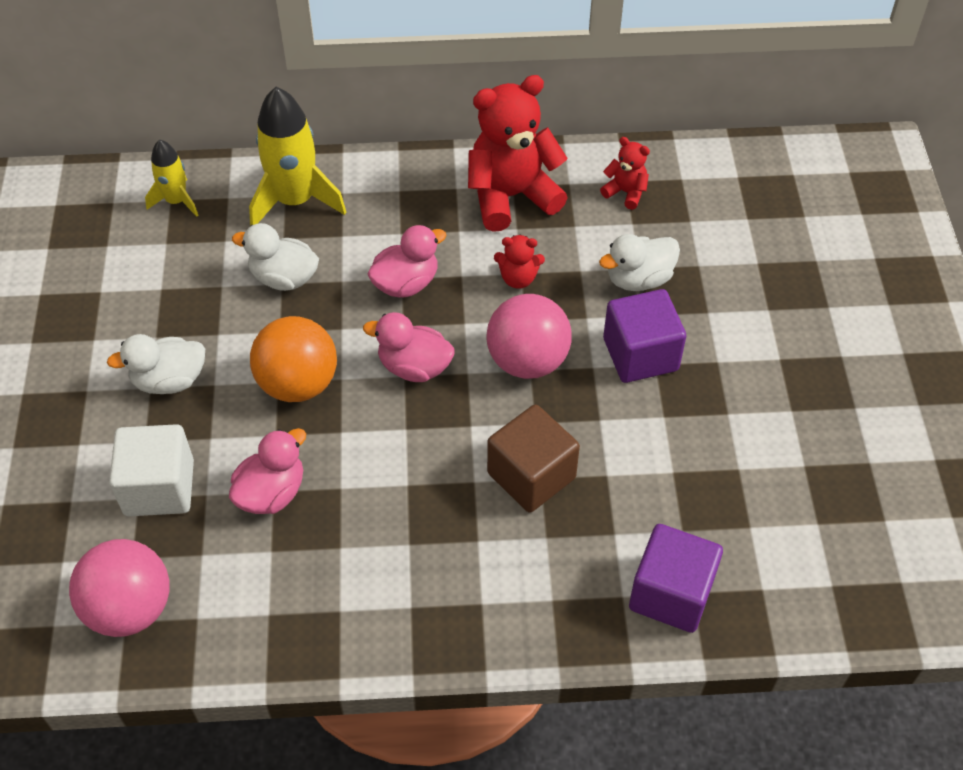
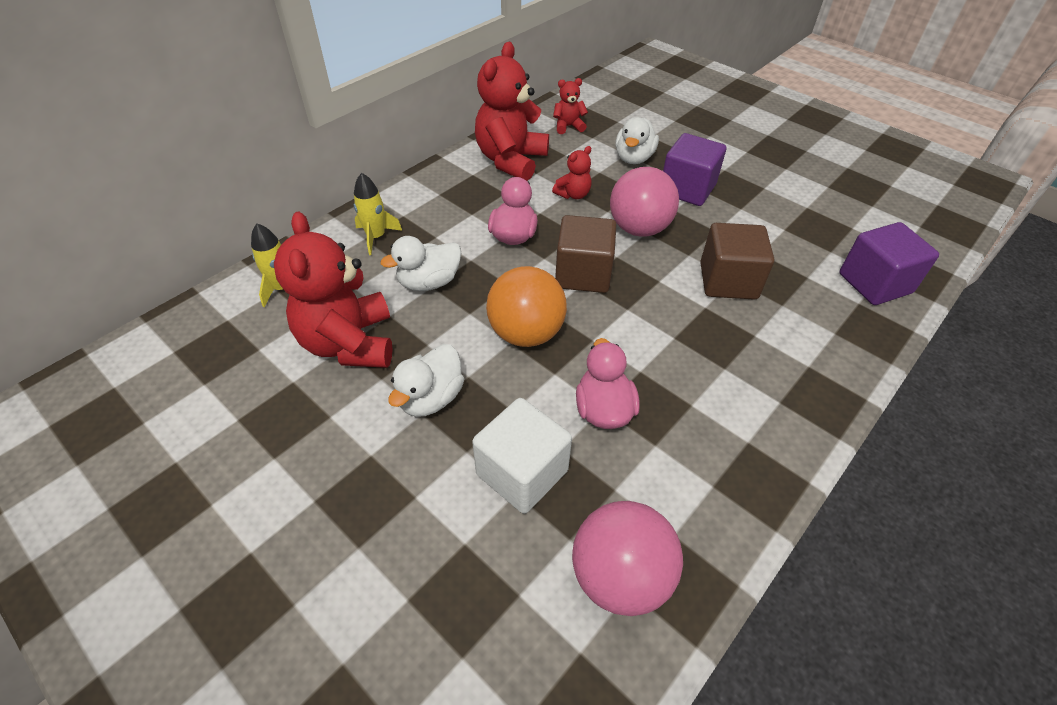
camera: 45 degrees left, 5 degrees down
yellow rocket [249,87,346,226] -> yellow rocket [354,173,402,255], size x0.57
pink duck [363,312,455,382] -> brown cube [555,215,616,293]
none -> red teddy bear [274,212,393,368]

